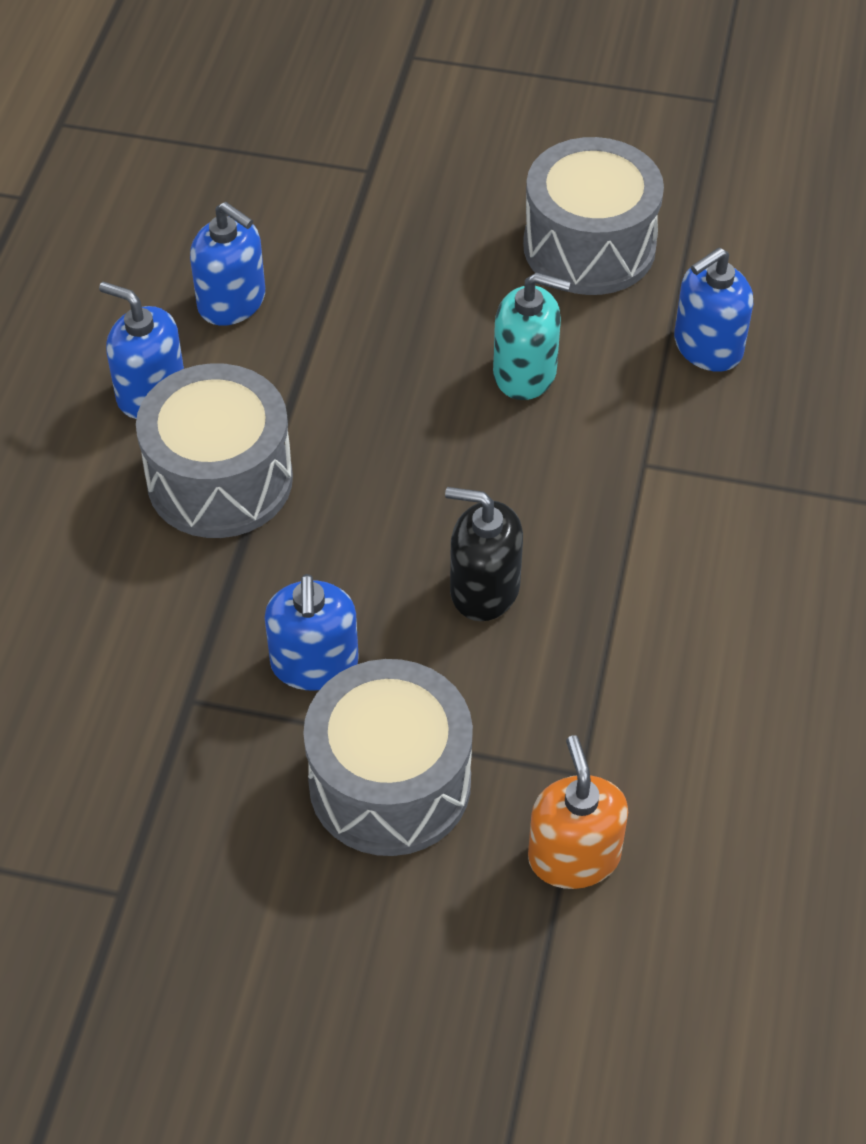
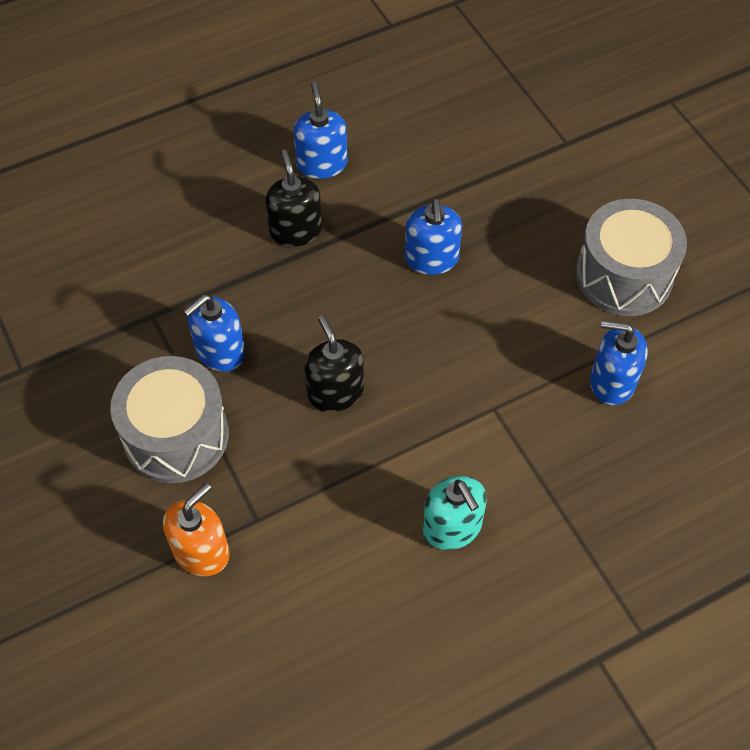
camera: 50 degrees right, 5 degrees up
grey drum [136,363,293,538] -> black soap dispenser [265,150,322,247]
blue soap dispenser [190,202,265,326] -> blue soap dispenser moved to [405,198,462,275]
turquoise soap dispenser [493,272,571,400] -> turquoise soap dispenser moved to [423,476,487,550]

